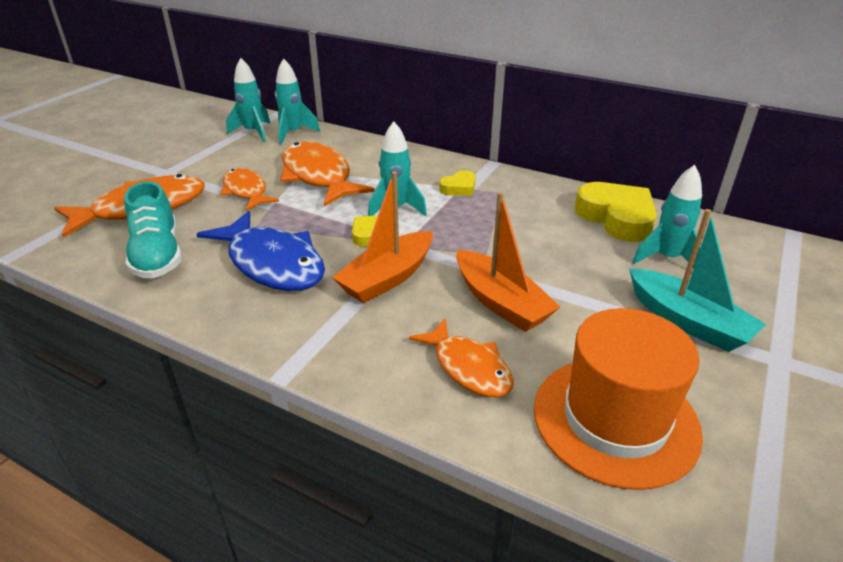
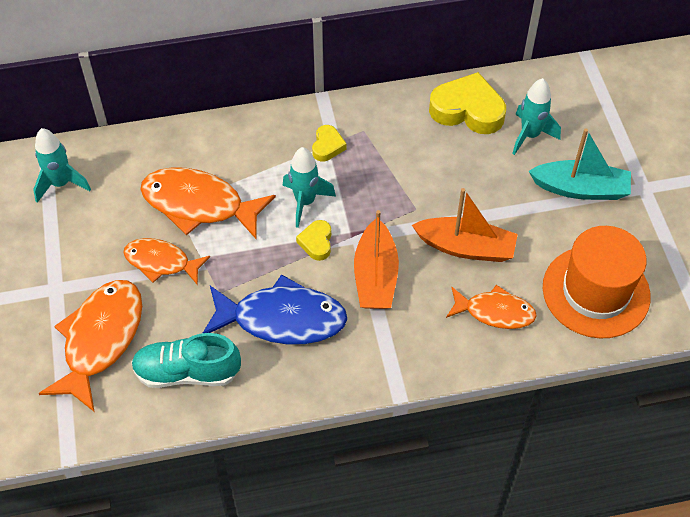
camera: 40 degrees left, 20 degrees up
turquoise shoe [124,181,182,279] -> turquoise shoe turned 150 degrees clockwise [131,333,241,388]
turquoise rocket [275,58,320,145] -> none

